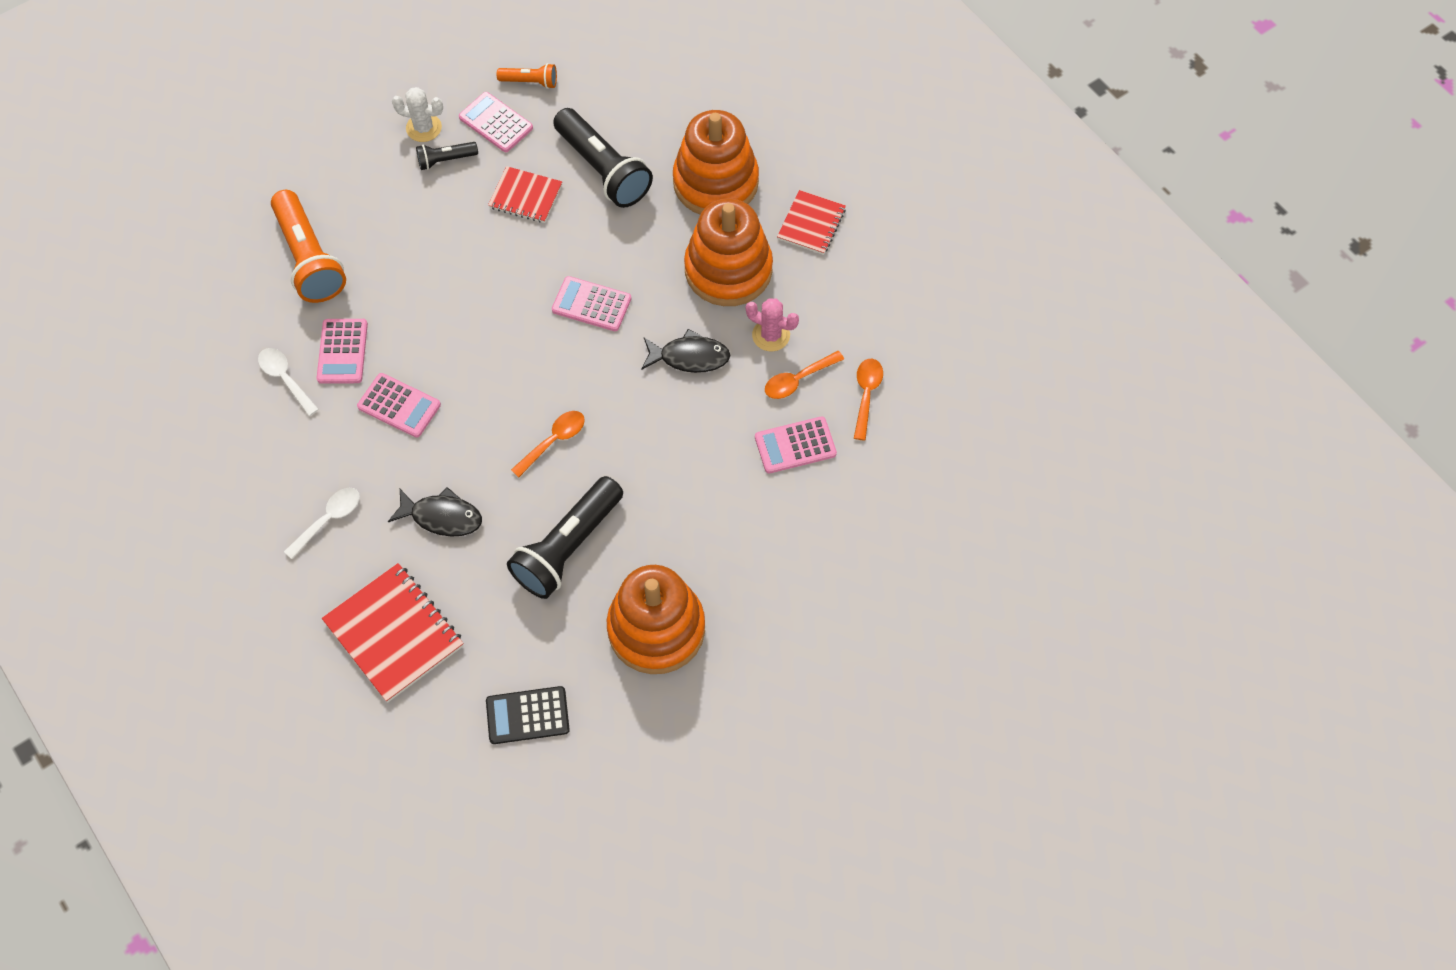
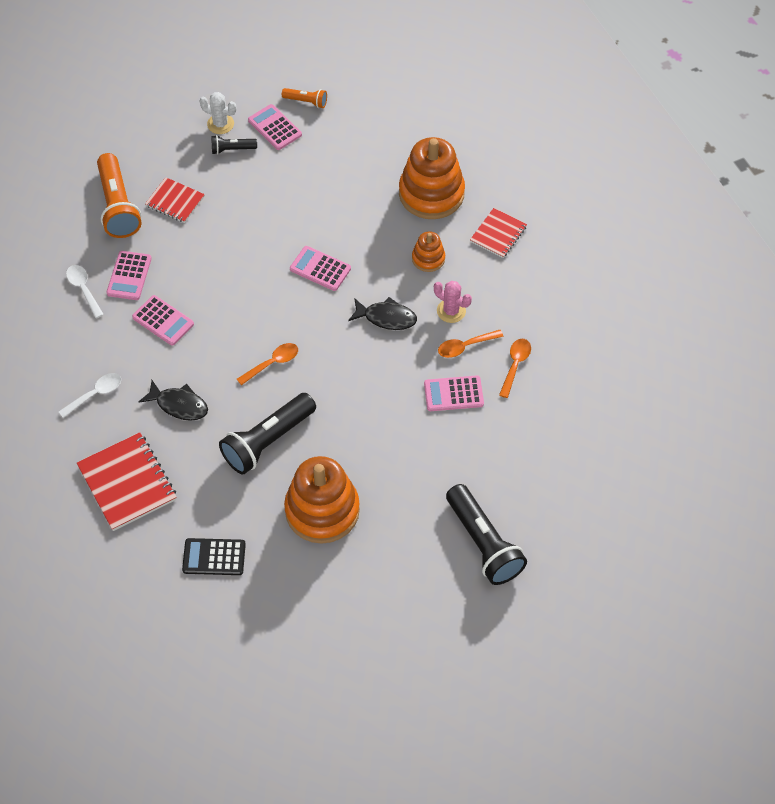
camera: 10 degrees right, 5 degrees down
red notebook [488,166,562,223] -> red notebook moved to [145,177,205,223]
black flashlight [553,108,653,208] -> black flashlight moved to [446,484,527,585]
orange stacking toy [684,198,773,306] -> orange stacking toy [412,231,445,272], size x0.49

